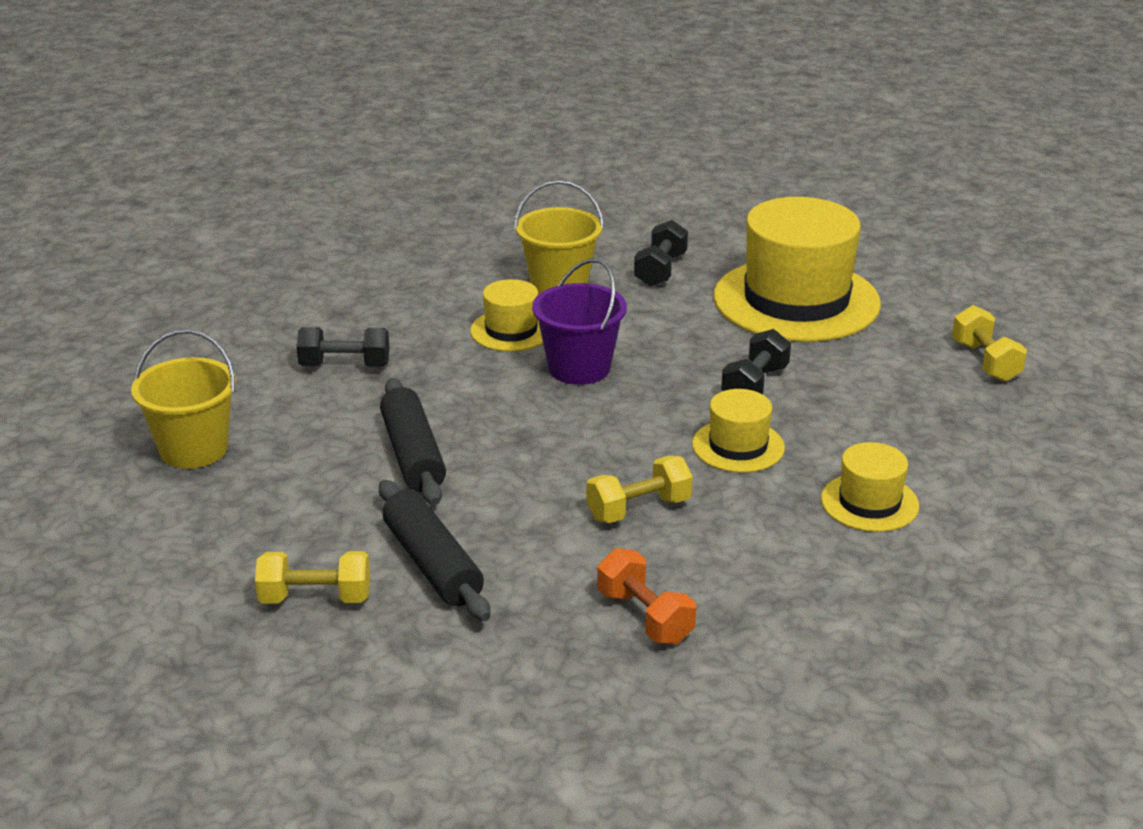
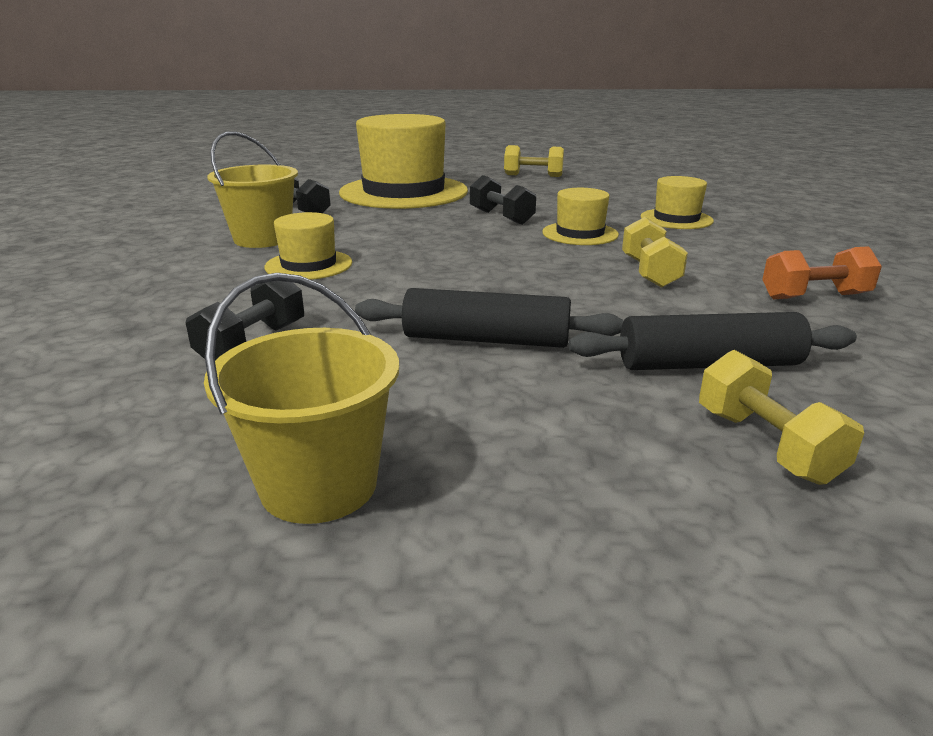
camera: 65 degrees left, 5 degrees down
yellow dumbbell [255,551,370,604] -> yellow dumbbell turned 45 degrees counterclockwise [699,350,864,485]
purple bucket [532,259,627,385] -> none

